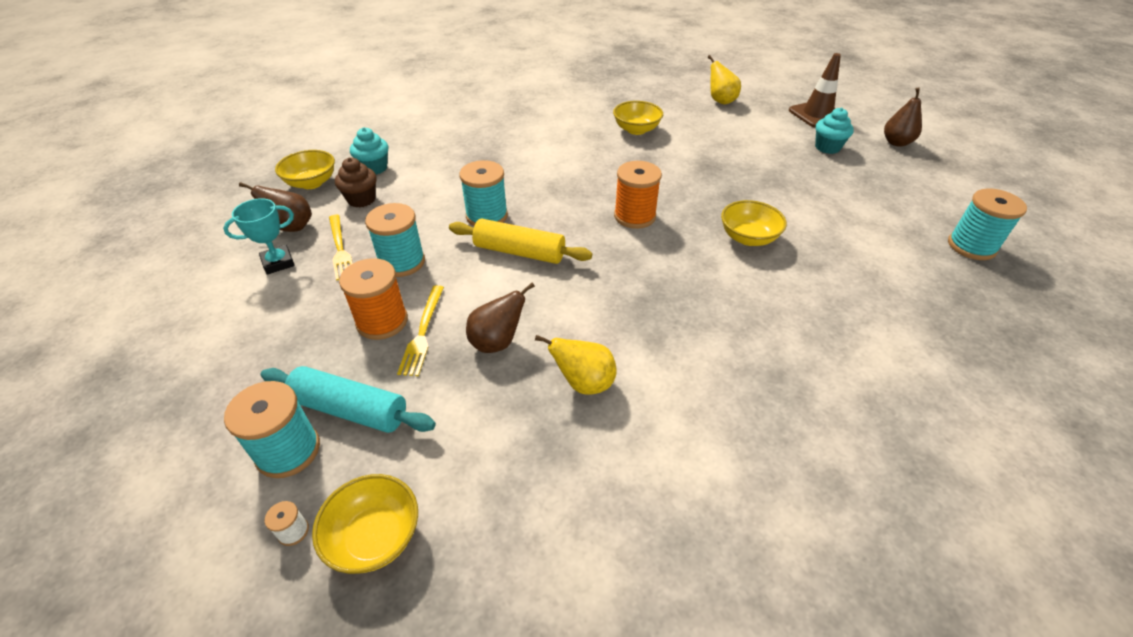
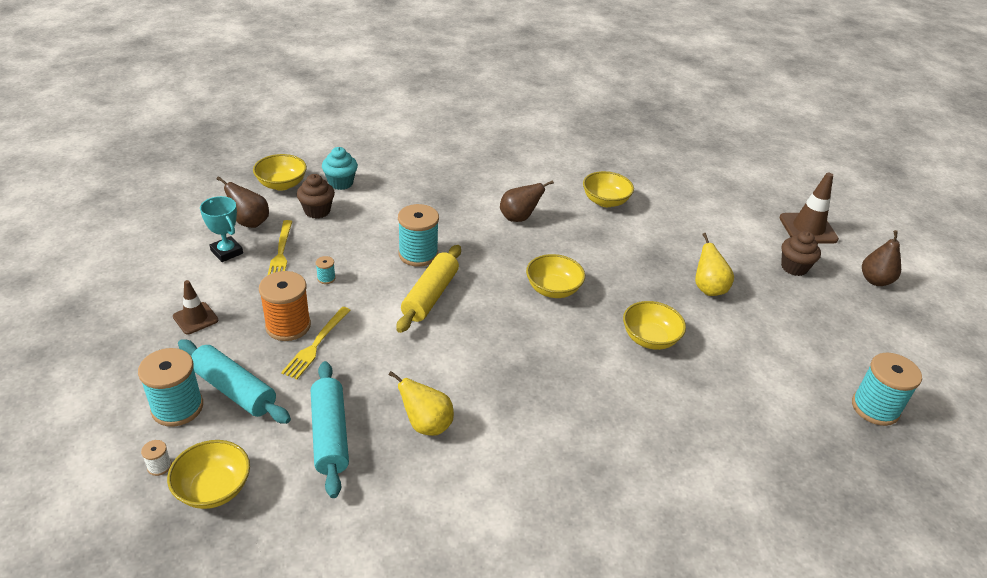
camera: 15 degrees right, 5 degrees down
turquoise trophy [223,198,295,275] -> turquoise trophy turned 60 degrees clockwise [200,196,243,262]
turquoise spool [365,203,425,277] -> turquoise spool [316,256,336,284], size x0.43
yellow rolling pin [449,218,592,264] -> yellow rolling pin turned 75 degrees clockwise [397,245,461,333]
brown pear [466,283,535,353] -> brown pear moved to [500,180,554,222]
orange spool [614,161,662,229] -> yellow bowl [526,254,585,298]
yellow pear [708,55,741,105] -> yellow pear moved to [695,233,734,296]
turquoise cupcake [815,108,854,154] -> brown cupcake [781,231,821,276]
none -> brown traffic cone [173,280,218,334]
none -> turquoise rolling pin [311,361,349,498]

